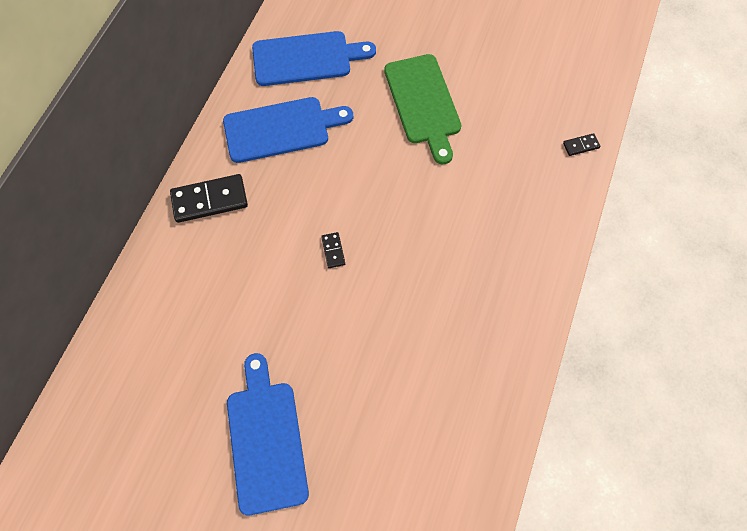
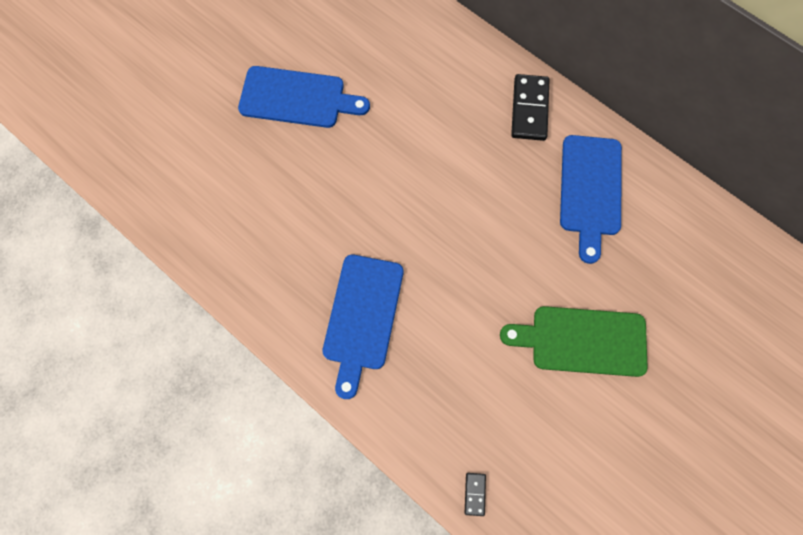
camera: 110 degrees right, 5 degrees up
blue cutting board [252,31,376,86] -> blue cutting board moved to [322,255,403,399]
black domino [321,232,345,268] -> none

